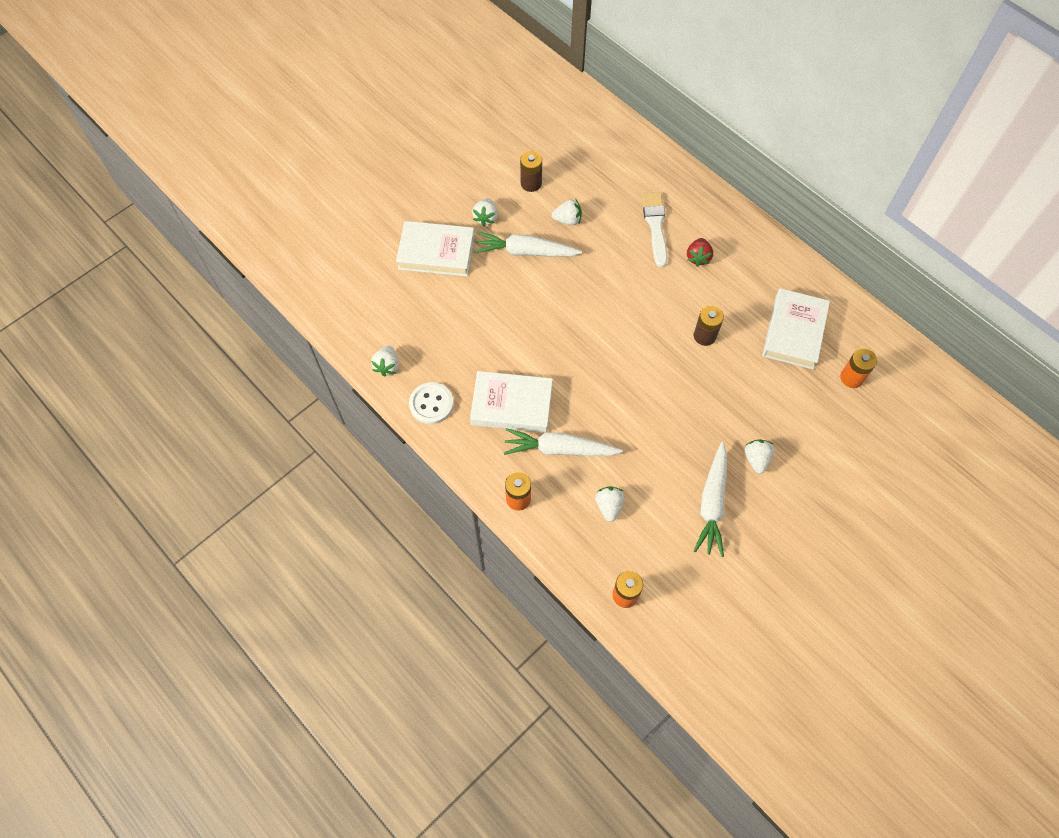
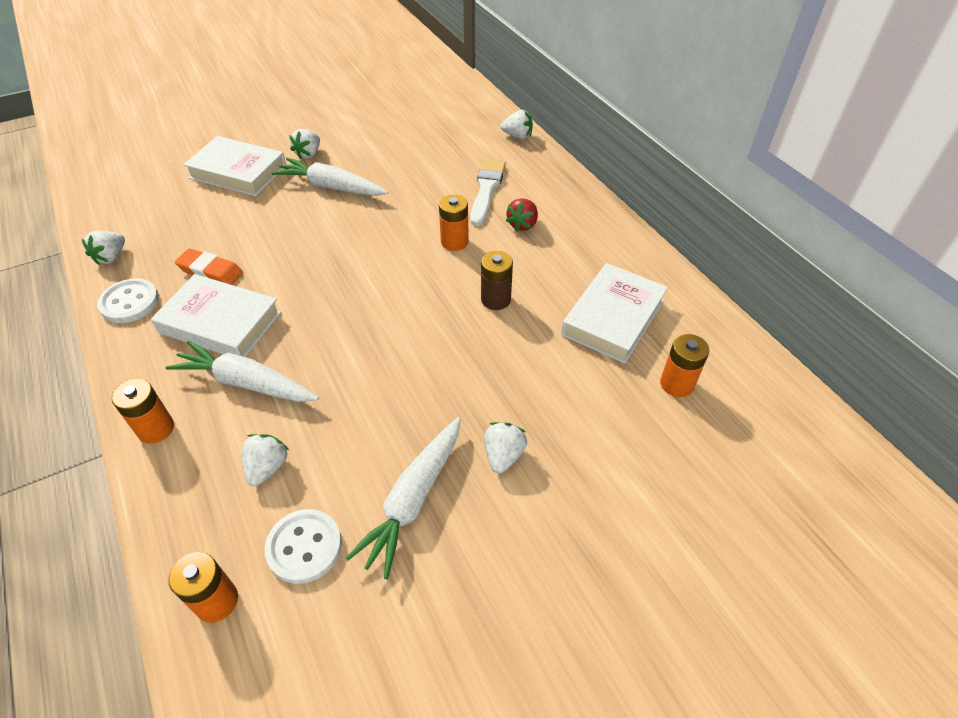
camera: 15 degrees right, 15 degrees down
brown battery [520,151,542,192] -> none
white strawberry [552,199,582,226] -> white strawberry moved to [501,110,533,139]
none -> orange eraser [175,248,243,285]
none -> white button [265,509,342,584]
none -> orange battery [439,195,469,251]

